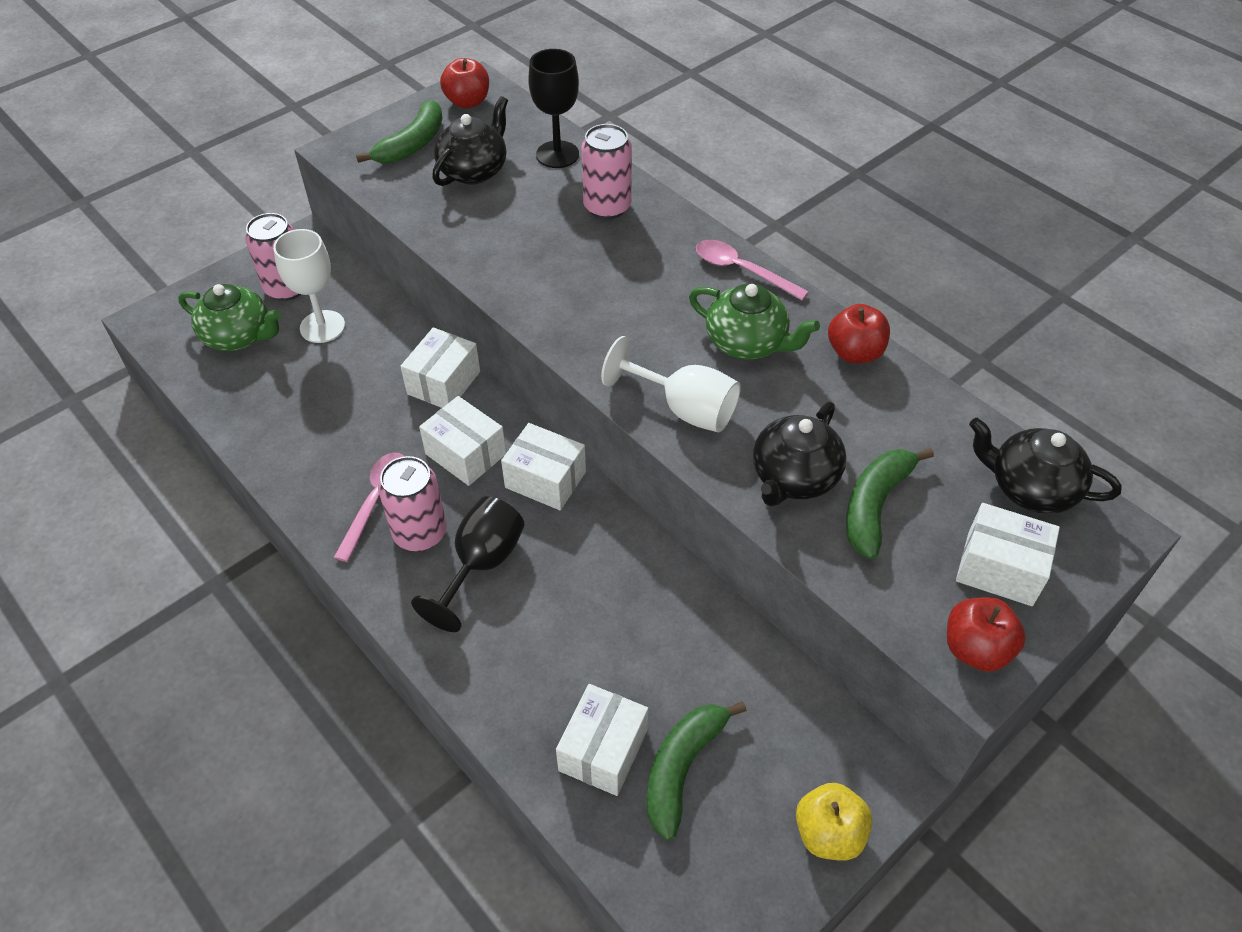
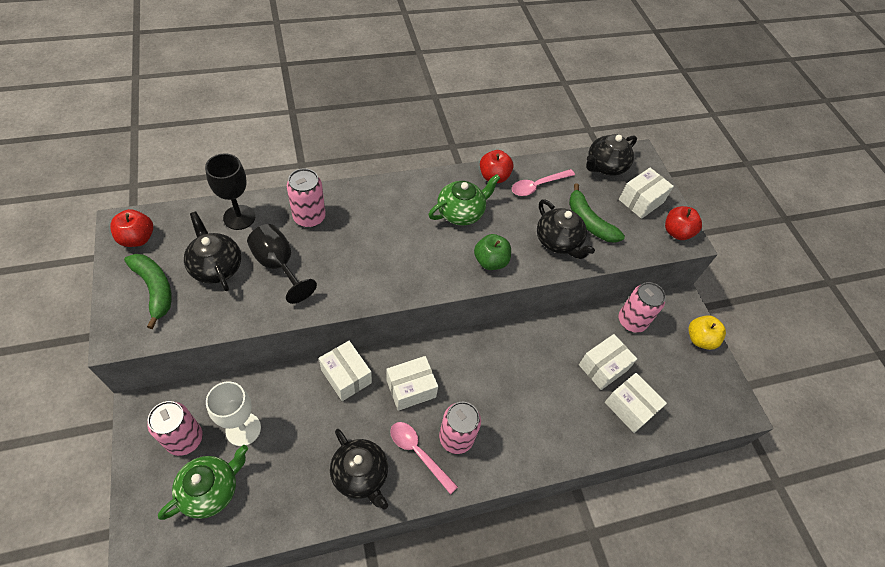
camera: 70 degrees left, 5 degrees up
black goblet [411,496,525,632] -> black goblet moved to [247,224,317,304]
white box [501,423,586,510] -> white box moved to [579,334,637,390]
white goblet [601,336,741,433] -> green apple [474,234,511,270]
green banana [647,702,747,840] -> none
pink spoon [696,240,809,300] -> pink spoon moved to [512,169,575,196]
none -> black teapot [330,429,388,510]
none -> pink can [619,282,666,333]

